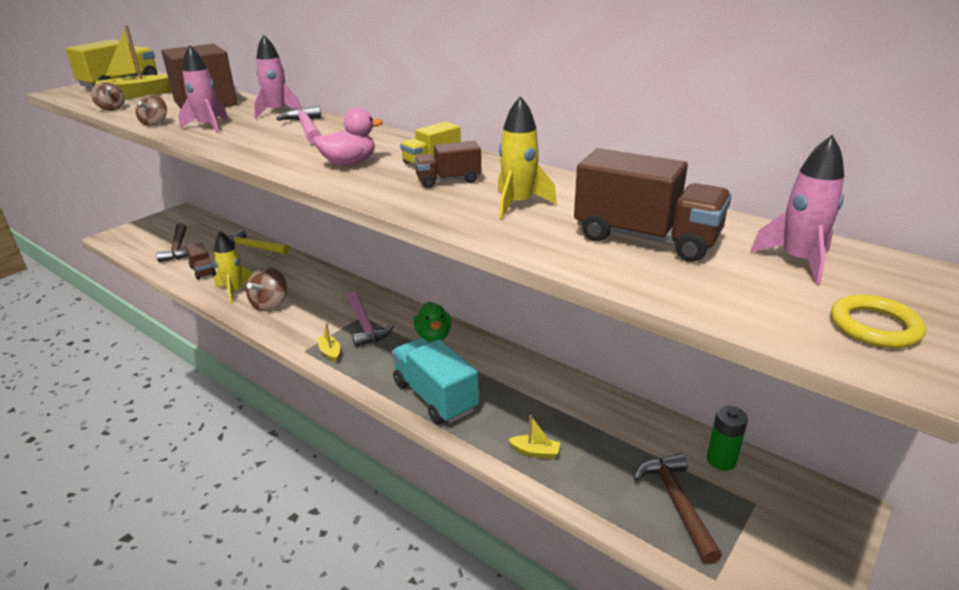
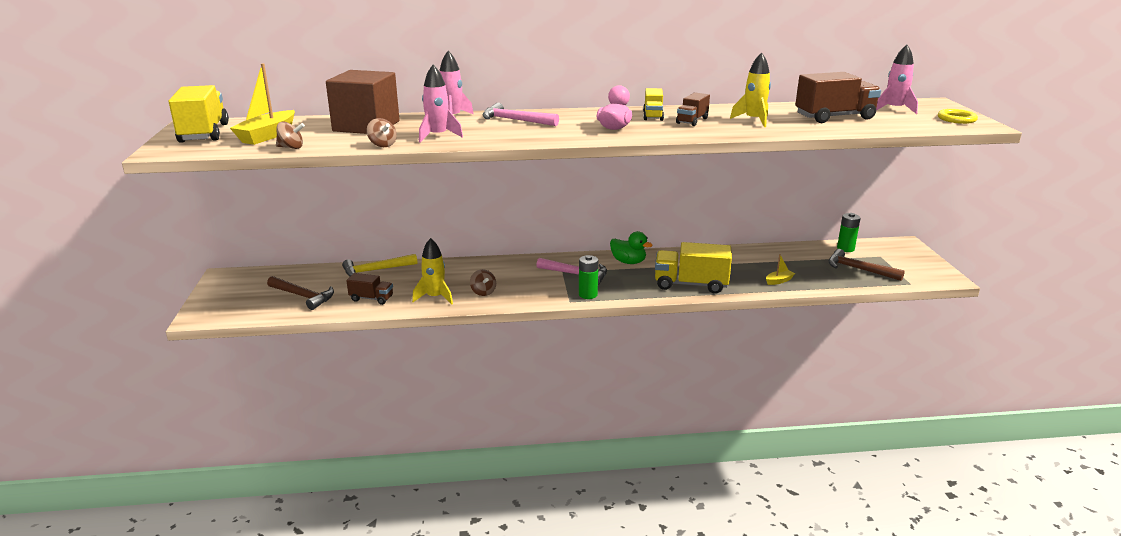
camera: 45 degrees left, 5 degrees down
brown spinning top [246,266,287,312] -> brown spinning top [470,269,496,296], size x0.65
yellow boat [317,323,340,362] -> green battery [579,255,598,299]
turquoise truck [392,337,479,424] -> yellow truck [655,242,732,294]

